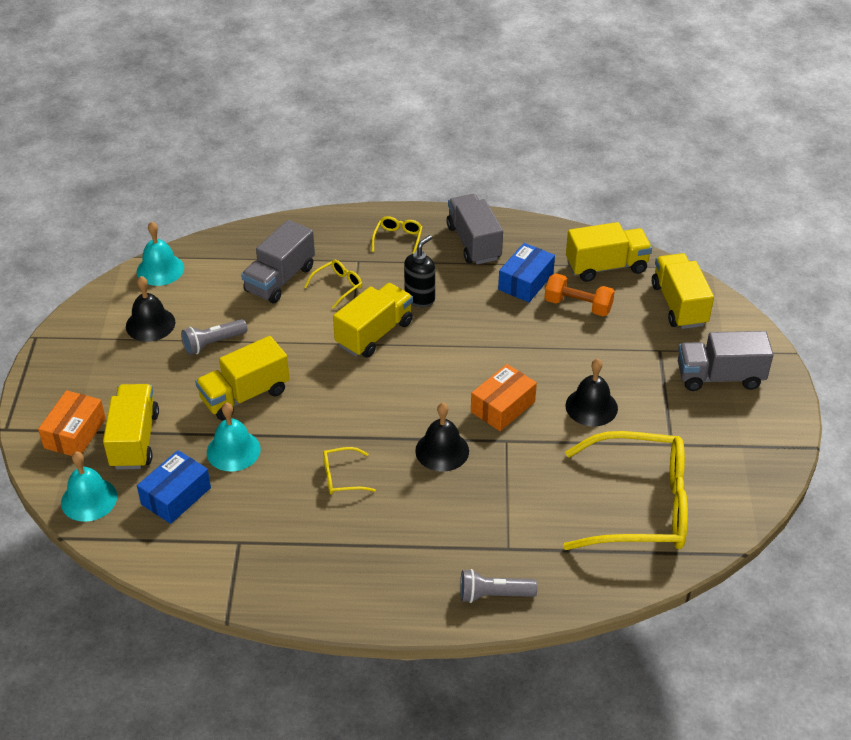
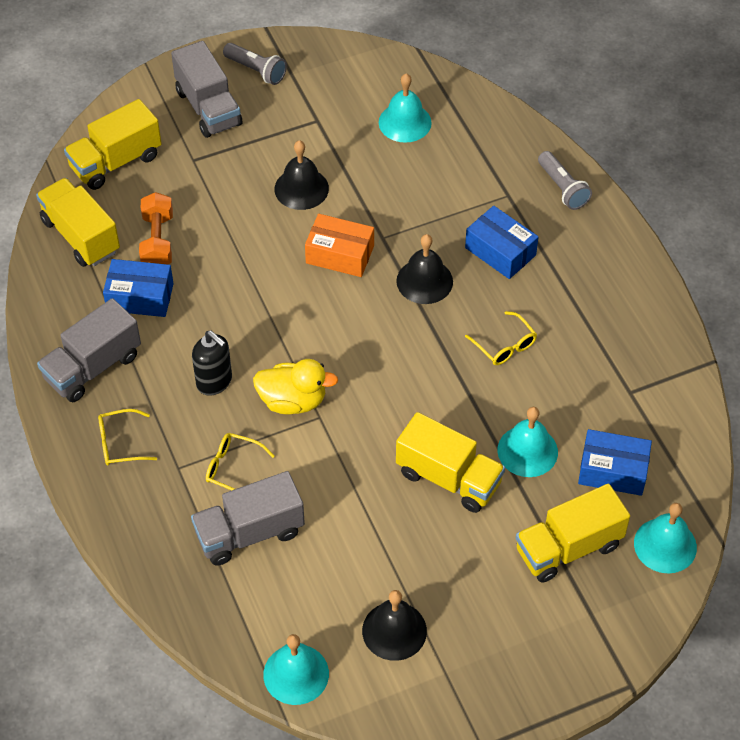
camera: 115 degrees left, 10 degrees up
orange box [38,390,106,456] -> none
grey flashlight [181,319,248,355] -> grey flashlight moved to [223,43,287,85]
grey truck [241,220,315,303] -> grey truck turned 150 degrees clockwise [191,471,305,566]
yellow truck [333,283,413,358] -> yellow duck [253,359,338,415]
black soap dispenser [404,235,435,307] -> black soap dispenser turned 150 degrees counterclockwise [192,331,232,396]
yellow glasses [563,431,688,550] -> turquoise bell [379,73,432,143]
none -> blue box [465,206,538,279]

